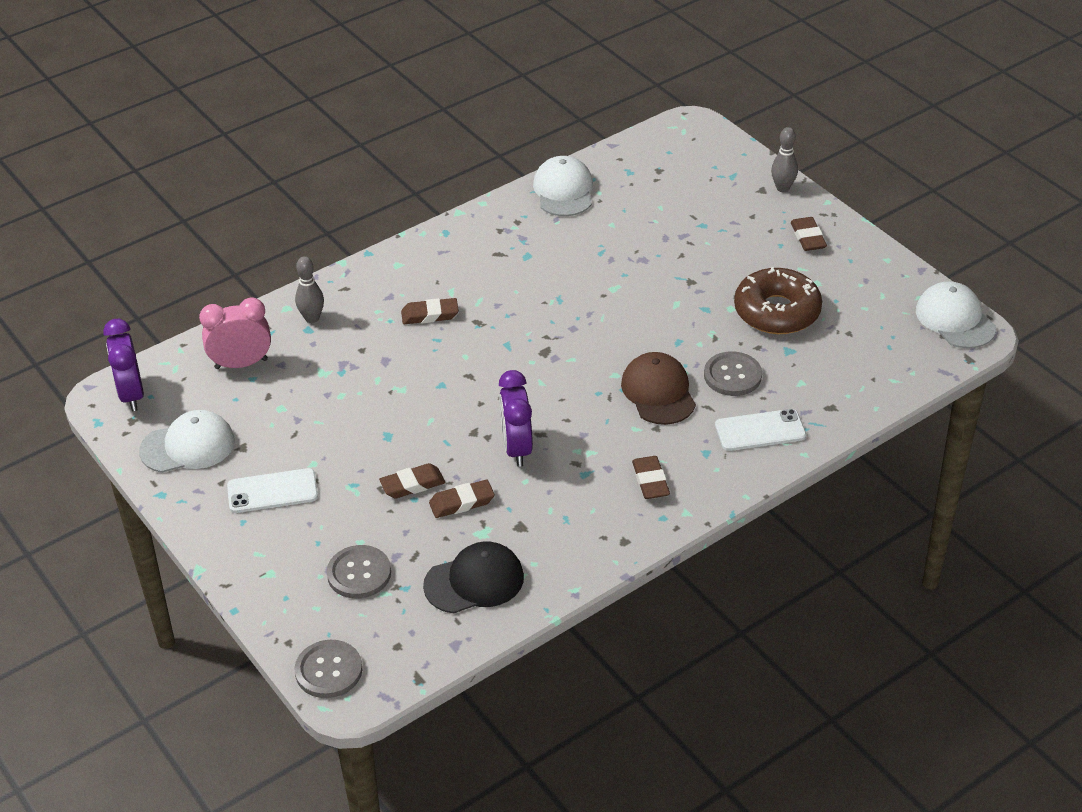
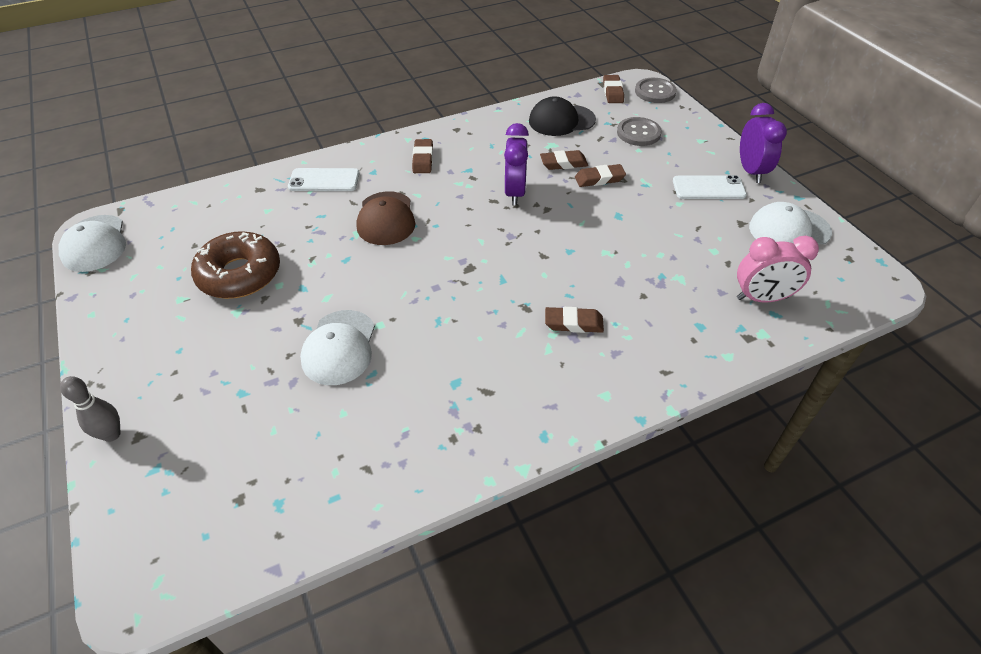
camera: 170 degrees left, 5 degrees up
purple clock [103,319,144,411] -> purple clock moved to [740,103,787,183]
grey bowling pin [295,256,324,323] -> none
white cap [533,156,593,216] -> white cap moved to [300,310,375,385]
grey button [704,351,762,396] -> none
brown eraser [791,217,827,251] -> brown eraser moved to [603,75,624,103]

